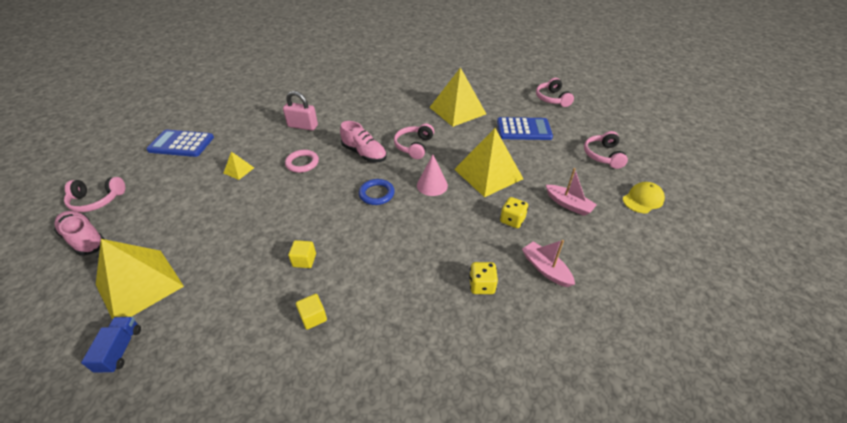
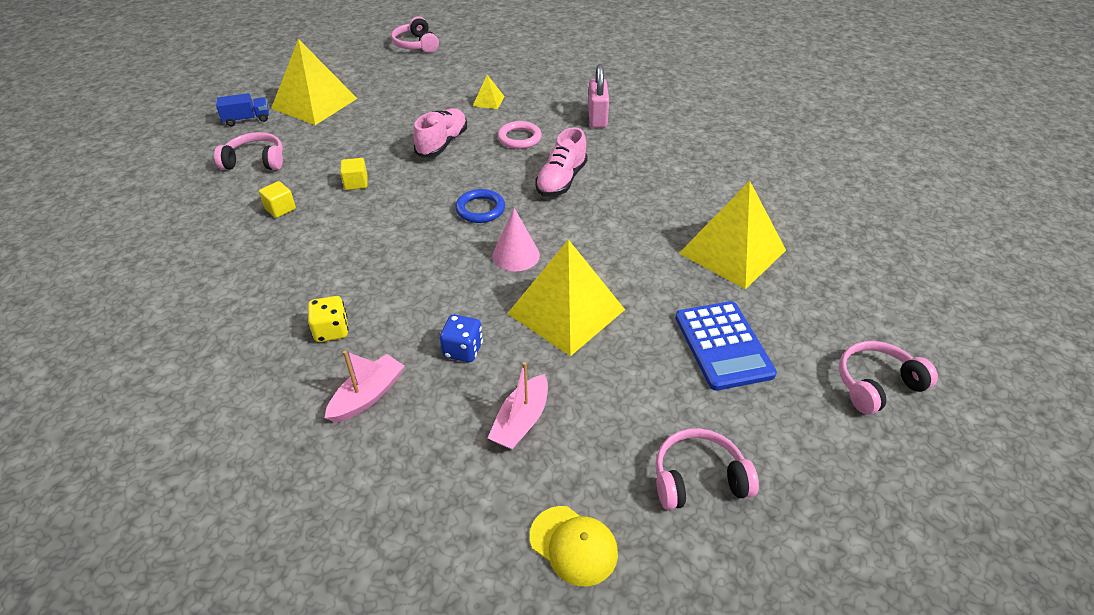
camera: 75 degrees right, 0 degrees up
pink shoe [54,211,104,256] -> pink shoe moved to [413,109,467,157]
blue calculator [146,130,214,157] -> none
pink headphones [394,124,434,159] -> pink headphones moved to [214,132,283,170]
yellow dice [500,197,528,228] -> blue dice [440,315,483,362]

